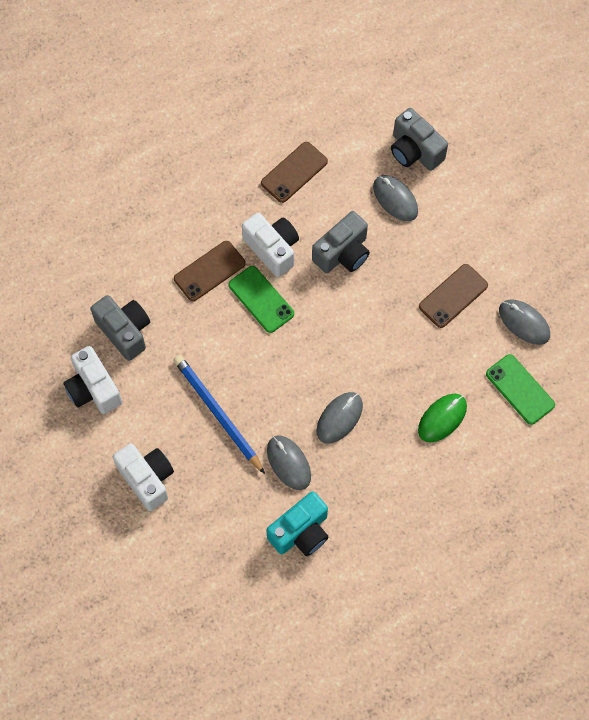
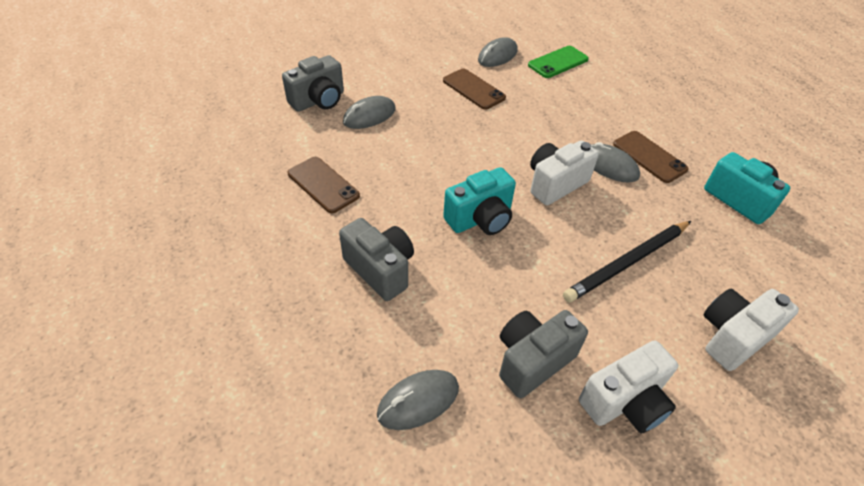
camera: 90 degrees left, 20 degrees down
blue pencil [173,355,265,474] -> black pencil [563,221,691,302]
brown phone [174,241,246,301] -> brown phone moved to [613,131,689,183]
green phone [228,266,294,333] -> turquoise camera [443,167,516,235]
white camera [242,212,299,277] -> white camera moved to [530,141,599,205]
grey mouse [267,436,311,490] -> grey mouse moved to [377,370,459,430]
grey camera [312,211,370,273] -> grey camera moved to [339,218,414,301]
green mouse [418,394,467,442] -> none

